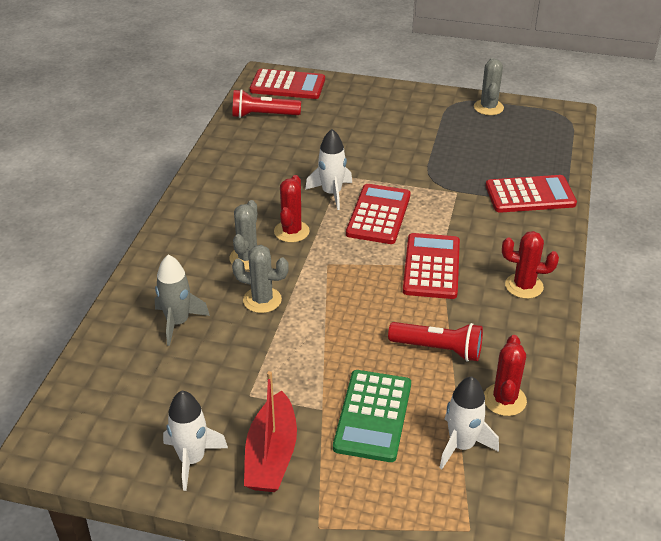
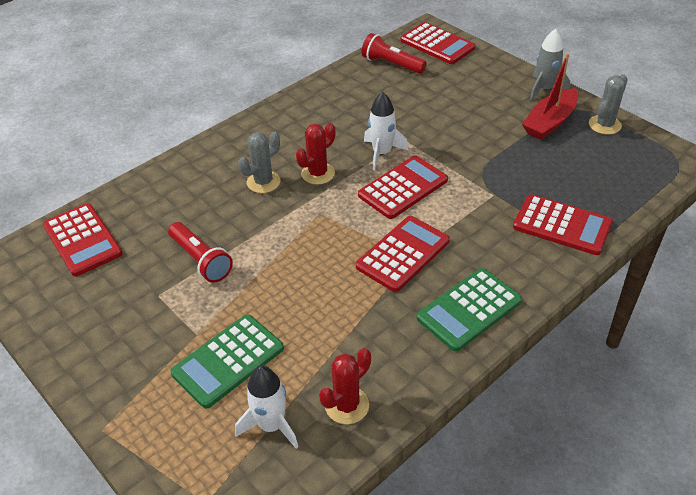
camera: 35 degrees right, 5 degrees up
grey rocket [155,255,210,346] -> grey rocket moved to [530,29,570,101]
white rocket [163,391,228,491] -> none
grey cactus [232,245,289,313] -> none
red boat [244,371,297,492] -> red boat moved to [522,53,578,140]
red flashlight [388,322,483,361] -> red flashlight moved to [168,222,233,283]
red cactus [502,231,559,299] -> green calculator [417,268,522,352]
none -> red calculator [43,203,123,276]

